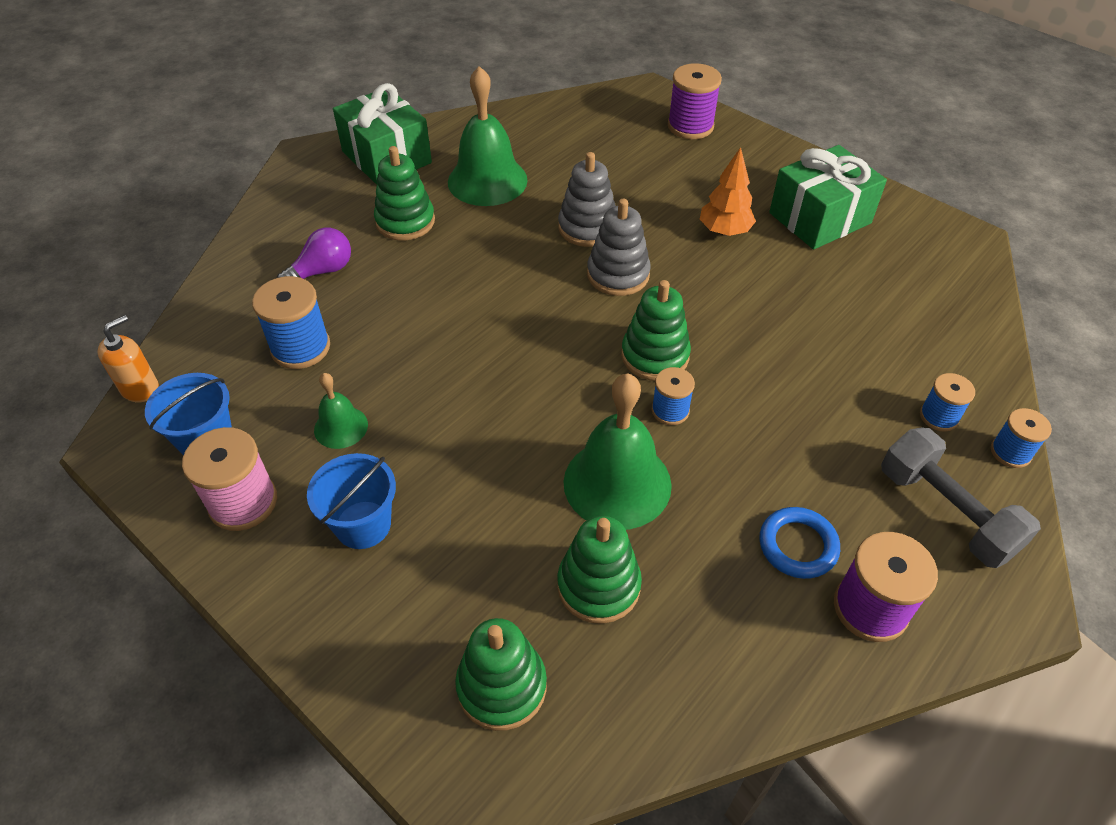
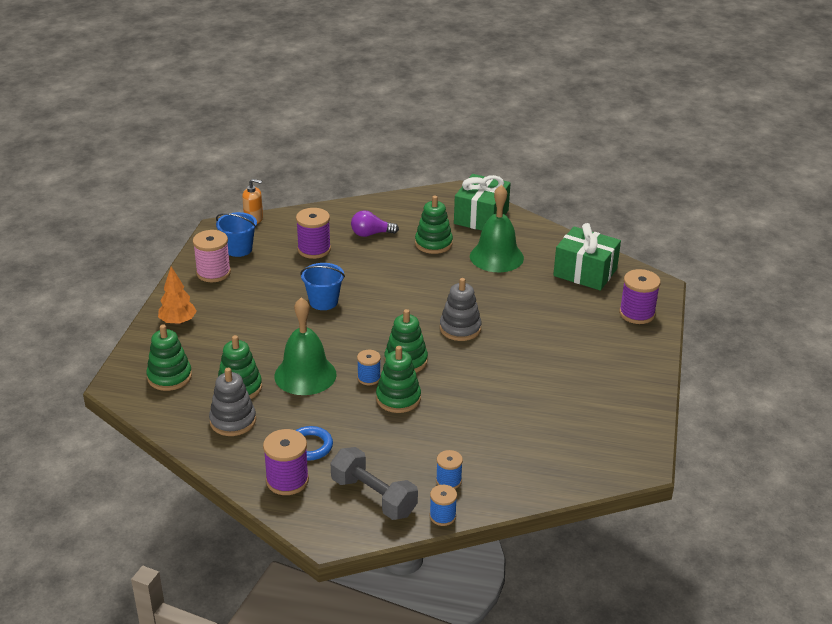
camera: 60 degrees right, 15 degrees down
blue spool [252,276,330,369] -> purple spool [296,208,331,259]
purple light bulb [277,228,351,279] -> purple light bulb turned 150 degrees clockwise [351,210,399,237]
blue bucket [307,453,396,549] -> blue bucket moved to [300,263,345,310]
green bell [314,373,368,449] -> none
grey stacking toy [558,152,616,247] -> grey stacking toy moved to [209,368,256,436]
orange tree [700,147,756,236] -> orange tree moved to [158,266,197,325]
green gift [769,145,887,250] -> green gift moved to [553,223,621,291]
grey dumbbell [881,427,1041,568] -> grey dumbbell turned 75 degrees counterclockwise [331,447,418,520]
none -> green stacking toy [376,346,421,413]

